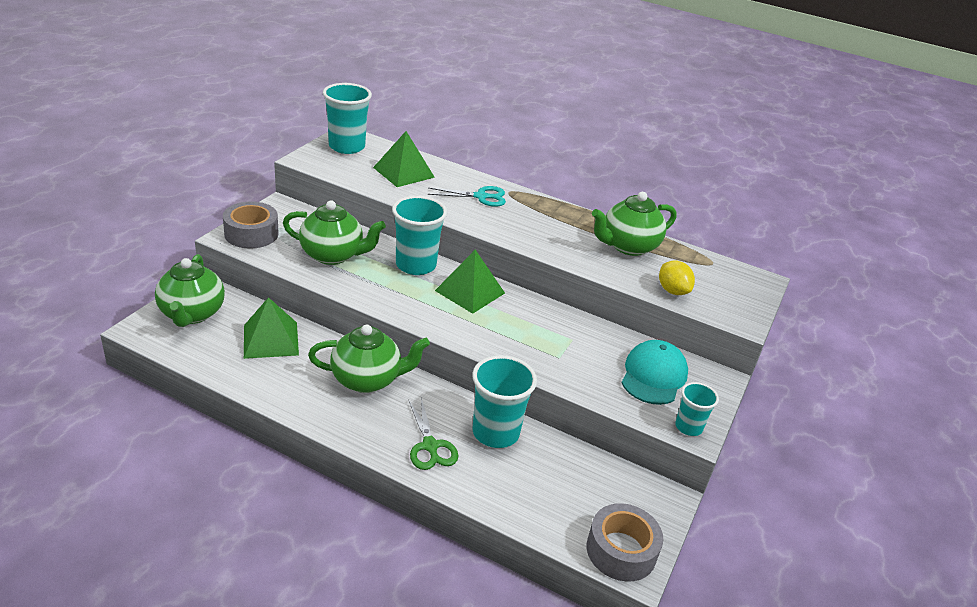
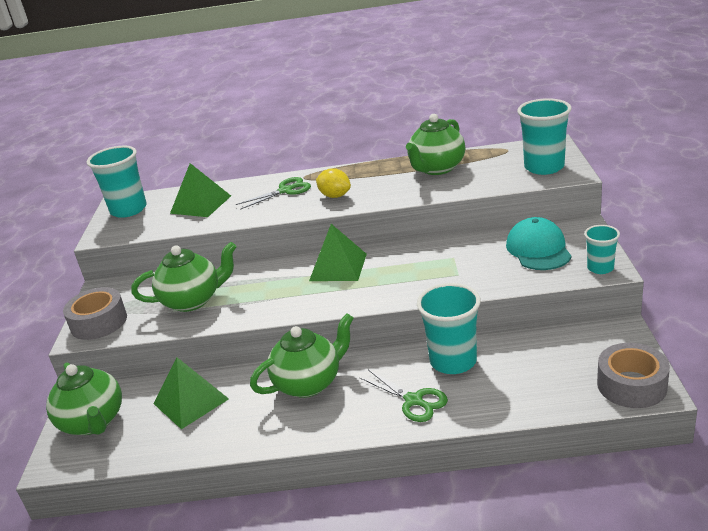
camera: 20 degrees left, 5 degrees down
turquoise cup [392,196,447,275] -> turquoise cup moved to [517,98,572,175]
turquoise scissors [428,186,506,207] -> green scissors [236,177,311,210]
yellow lemon [659,261,695,295] -> yellow lemon moved to [316,168,351,198]

